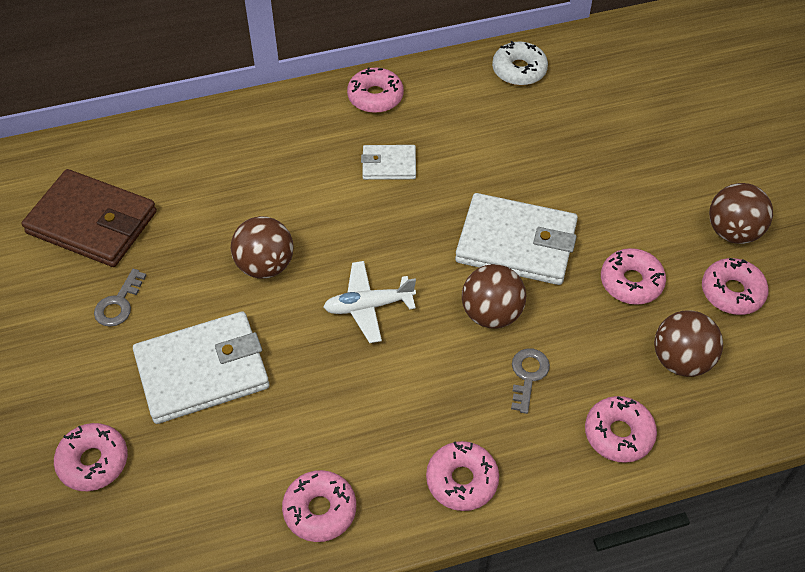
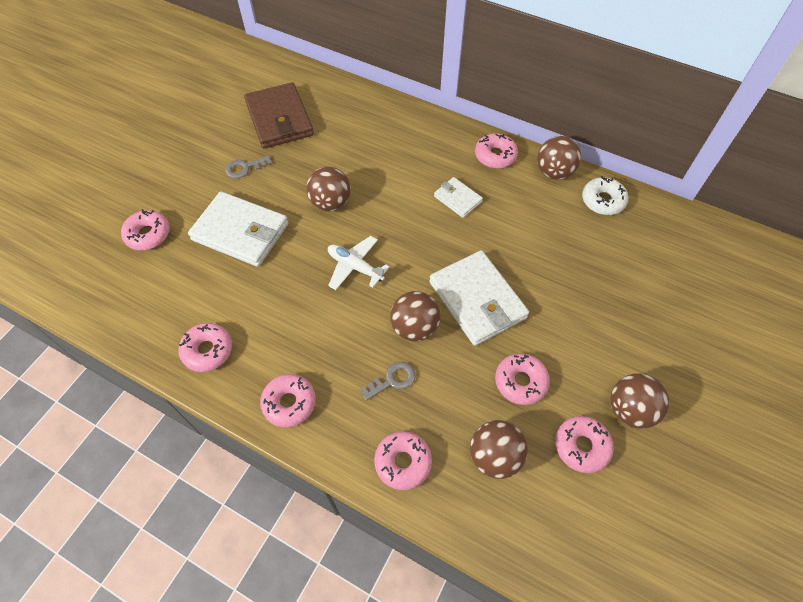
camera: 45 degrees right, 5 degrees up
none -> brown ball [537,136,581,180]

